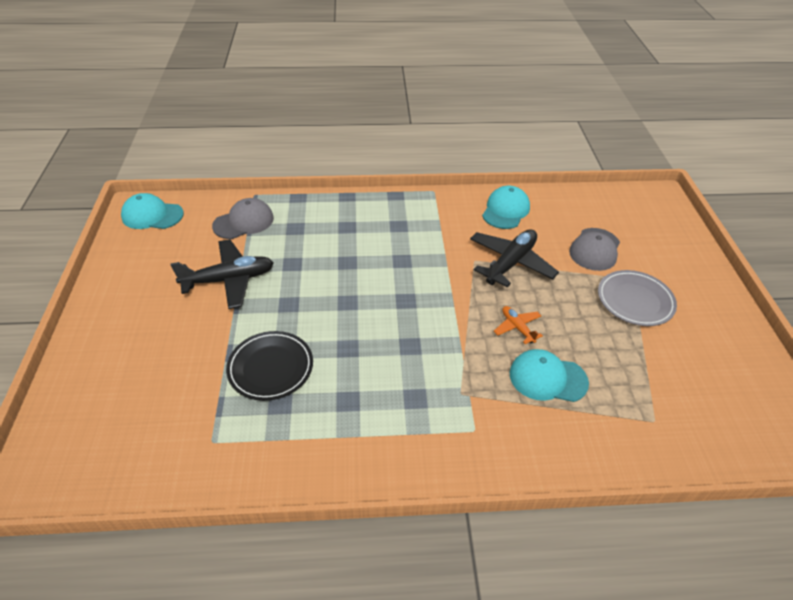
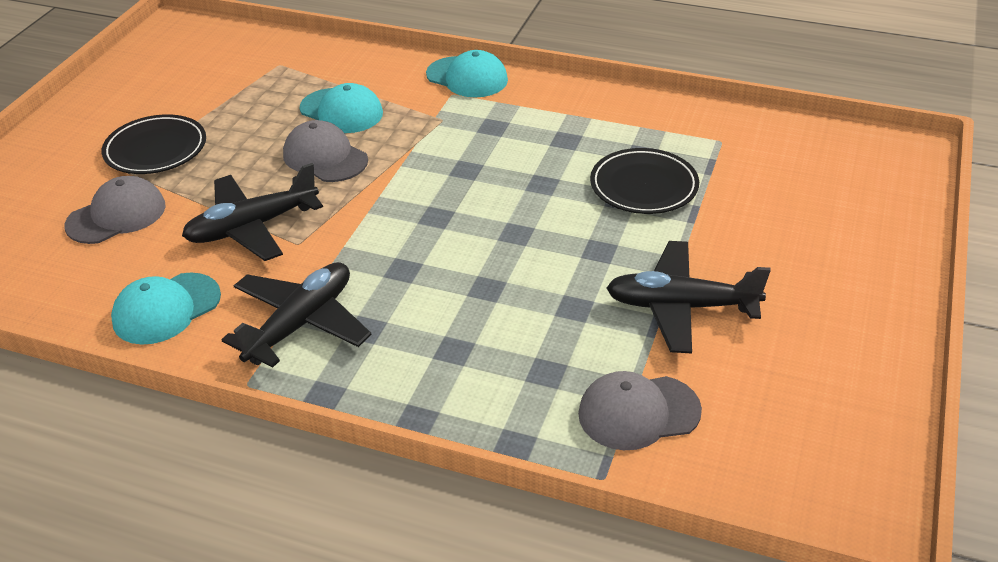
camera: 155 degrees left, 5 degrees down
turquoise cap [121,193,184,229] -> turquoise cap moved to [426,50,508,98]
orange plane [494,306,543,344] -> grey cap [283,120,368,182]
grey plate [598,270,677,326] -> black plate [101,114,206,174]
none -> black plane [222,262,372,368]

